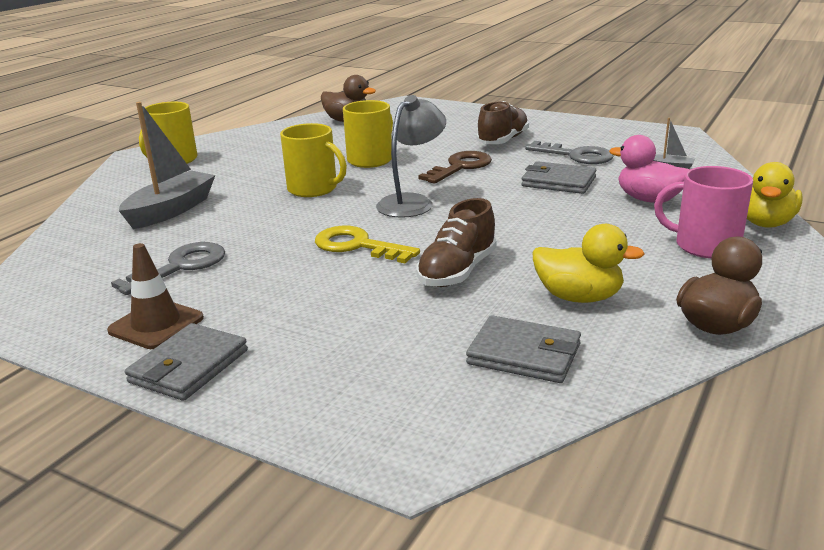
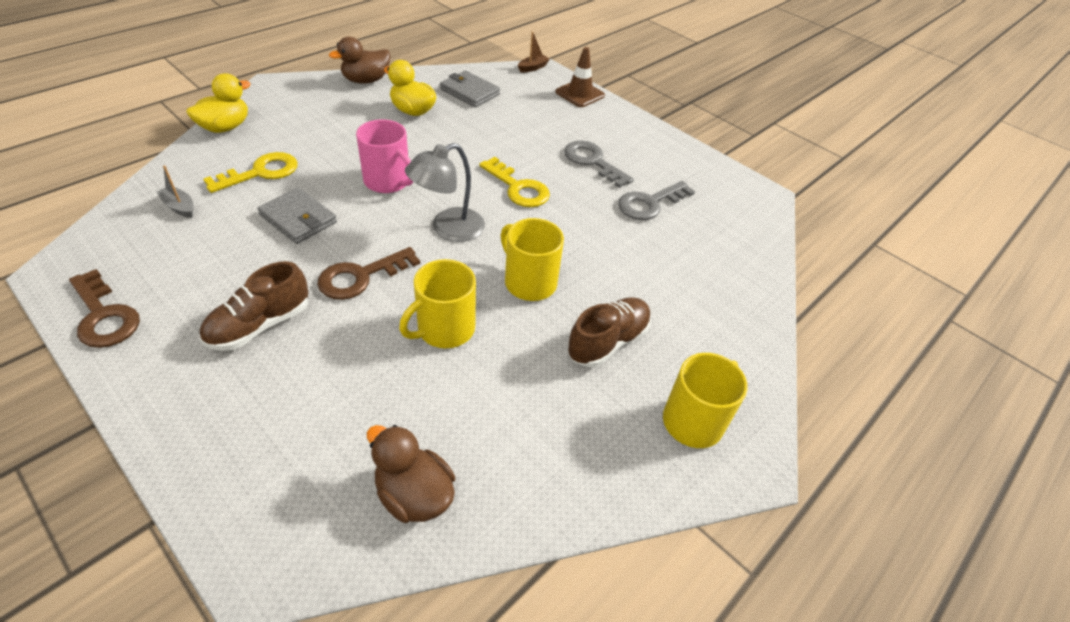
camera: 170 degrees left, 20 degrees up
brown traffic cone [107,243,204,349] -> brown traffic cone moved to [555,47,605,107]
grey boat [119,102,215,229] -> none
grey wallet [125,323,248,401] -> none
brown shoe [416,198,497,287] -> brown shoe moved to [567,297,651,367]
grey key [525,141,614,164] -> grey key moved to [564,141,634,188]
pink duck [609,135,690,203] -> yellow key [203,152,298,193]
pink mug [654,166,753,258] -> pink mug moved to [356,119,413,193]
none -> brown key [69,269,140,348]
none -> brown boat [518,31,550,72]

